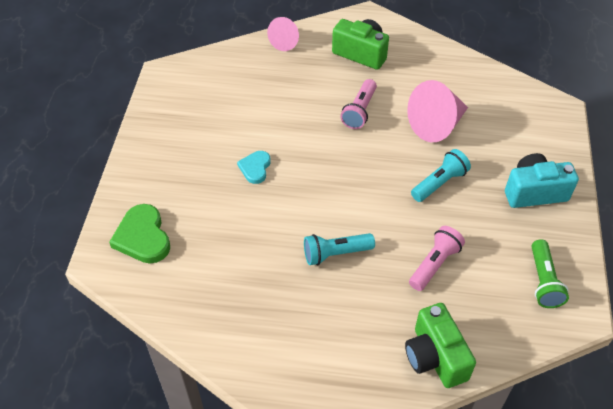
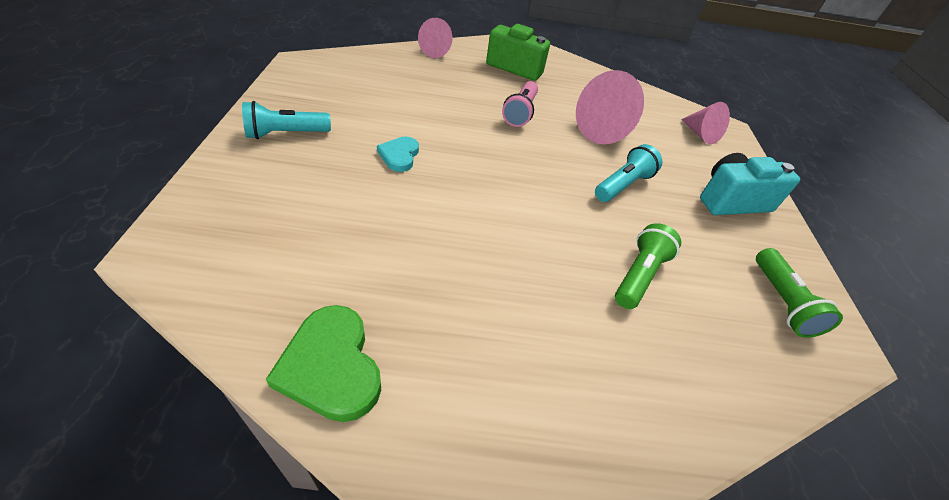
camera: 10 degrees left, 5 degrees down
green heart [109,204,170,264] -> green heart moved to [266,305,381,422]
turquoise flashlight [304,233,375,265] -> turquoise flashlight moved to [242,101,331,139]
green camera [405,303,476,388] -> none
pink flashlight [409,226,465,291] -> green flashlight [615,223,681,309]
none -> pink cone [681,102,730,144]

